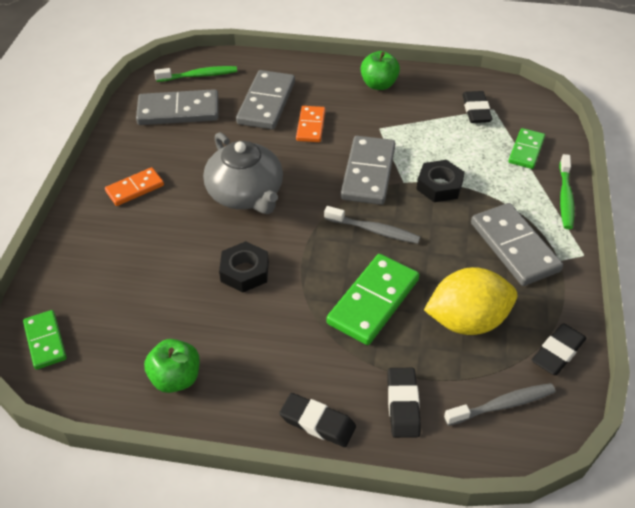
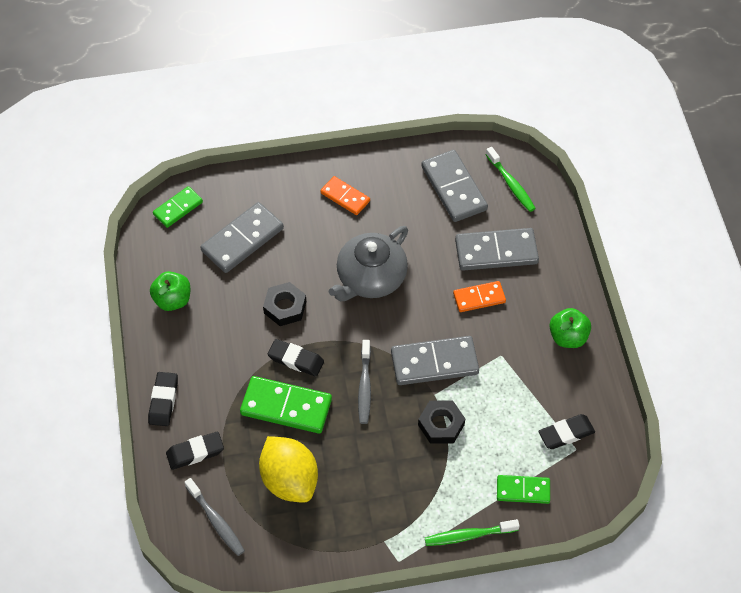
camera: 70 degrees right, 10 degrees up
grey domino [471,203,563,286] -> grey domino moved to [200,202,284,273]
black eraser [532,323,586,375] -> black eraser moved to [268,339,324,377]

